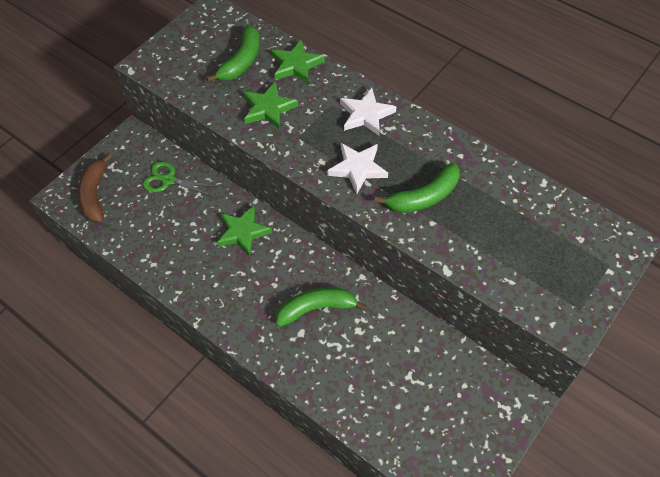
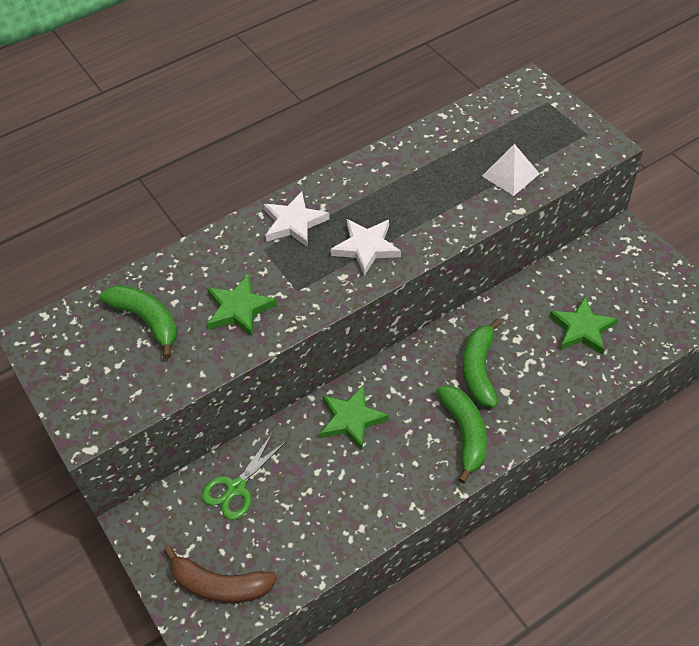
camera: 70 degrees left, 5 degrees down
green star [271,40,325,83] -> green star moved to [549,297,618,355]
green banana [374,163,460,213] -> green banana moved to [436,386,487,484]
none -> white pyramid [482,144,540,196]

